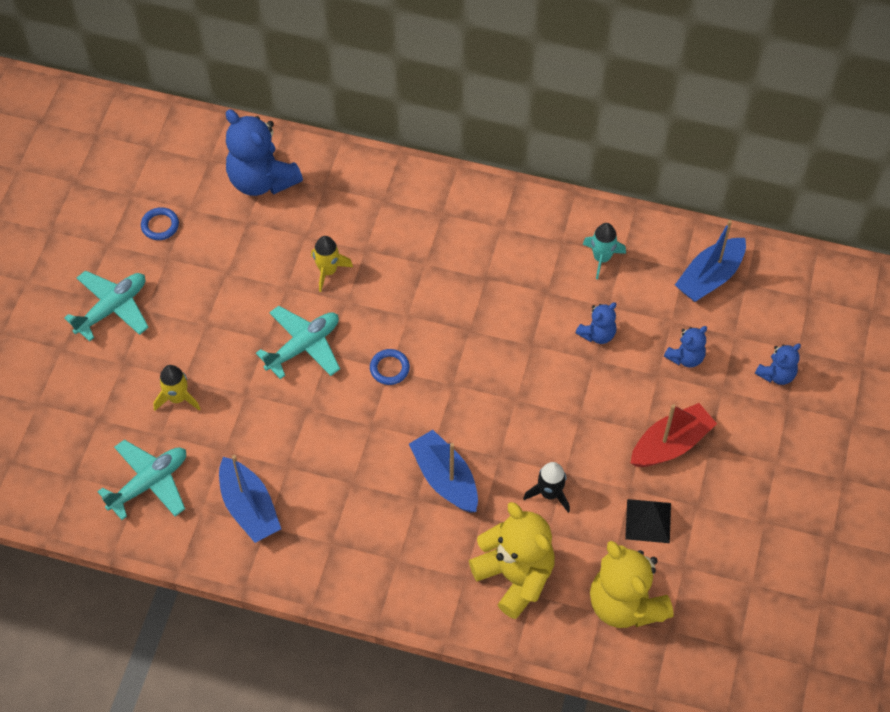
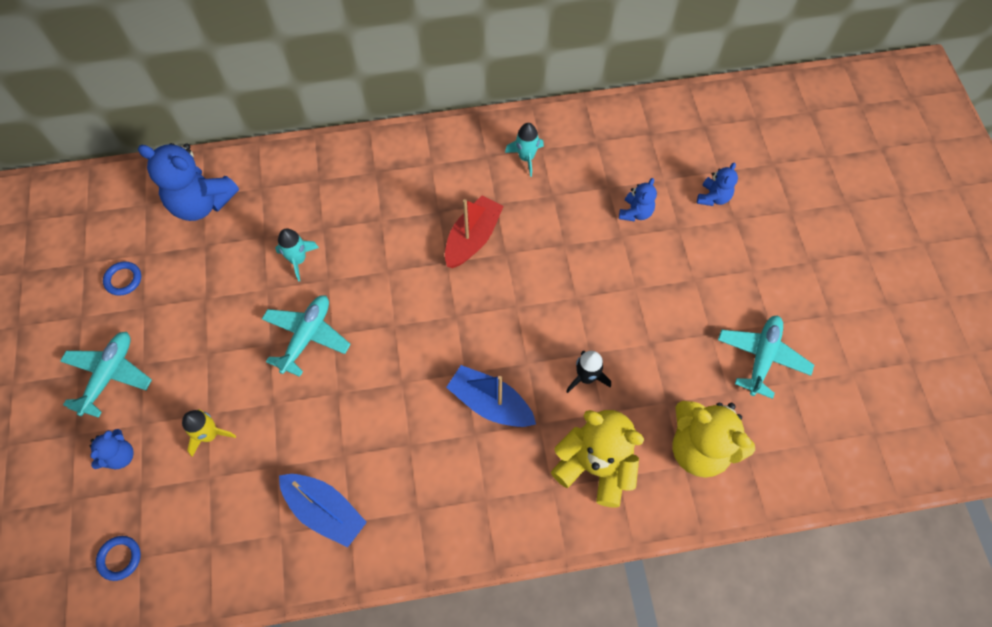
camera: 25 degrees left, 5 degrees up
turquoise plane [97,440,186,520] -> turquoise plane moved to [718,316,814,399]
yellow rocket [311,236,353,292] -> turquoise rocket [275,228,319,281]
blue ring [370,349,410,385] -> blue ring moved to [96,536,141,581]
blue teddy bear [575,302,616,344] -> blue teddy bear moved to [90,429,134,469]
black pyramid [625,499,671,543] -> none
red boat [631,403,717,467] -> red boat moved to [445,196,504,268]
blue boat [675,220,746,302] -> none

